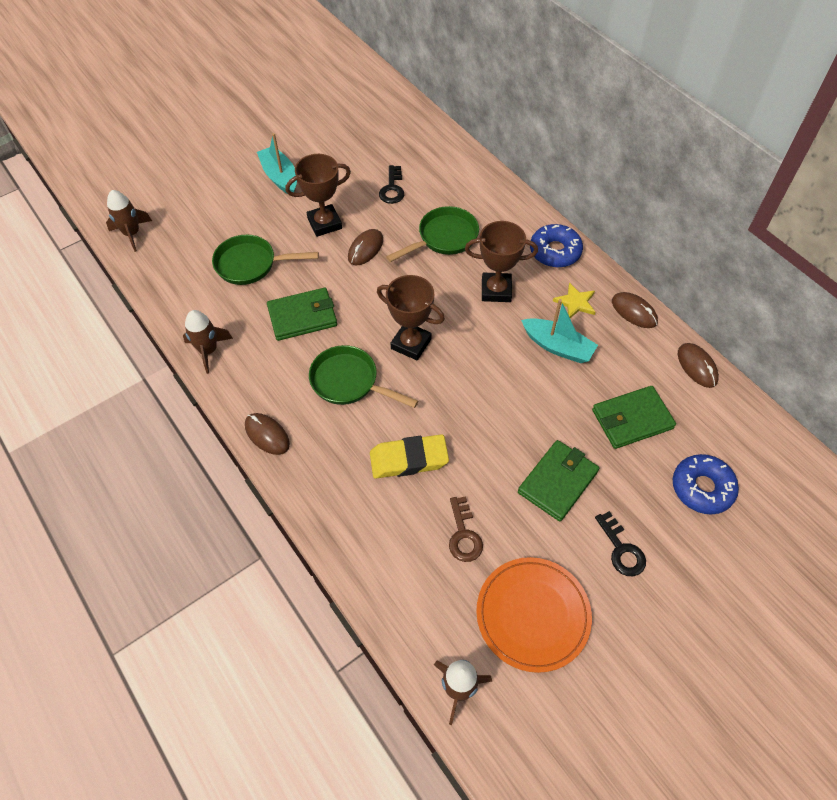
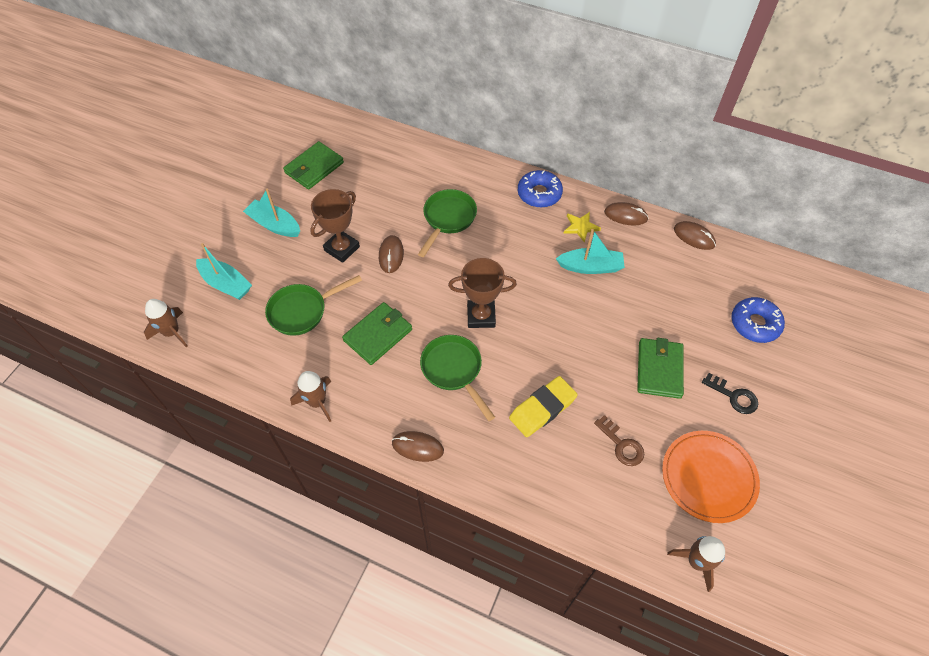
camera: 30 degrees left, 0 degrees up
green pan [309,345,418,408] -> green pan turned 60 degrees clockwise [420,335,495,421]
black key [379,165,404,204] -> none
brown trophy [465,221,538,302] -> none
green wallet [592,386,676,449] -> green wallet moved to [283,141,344,190]
none -> turquoise boat [196,243,252,300]

